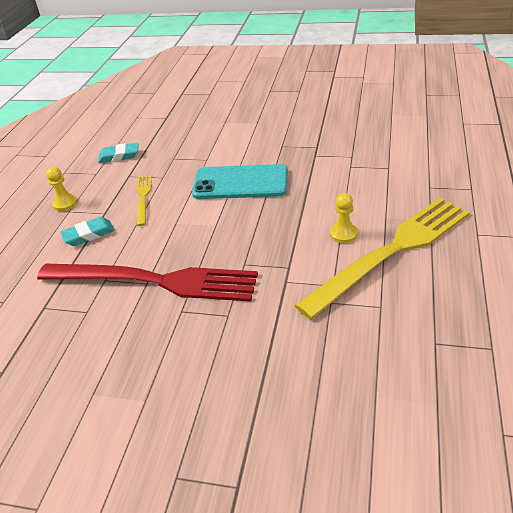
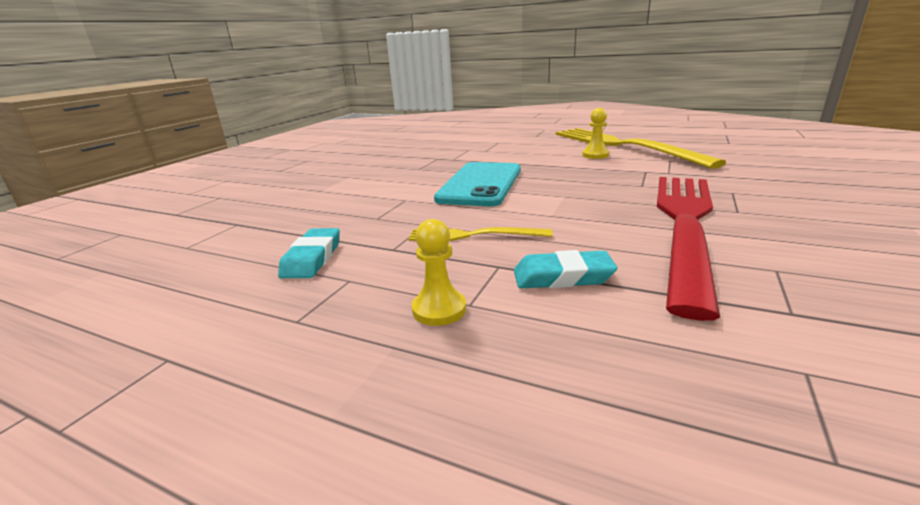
camera: 80 degrees left, 15 degrees down
turquoise eraser [60,217,115,246] -> turquoise eraser turned 75 degrees counterclockwise [514,250,617,288]

